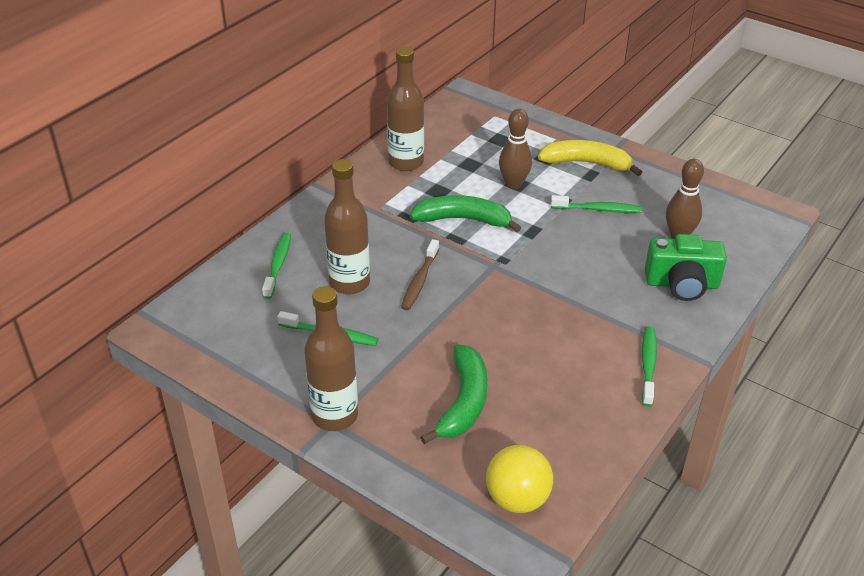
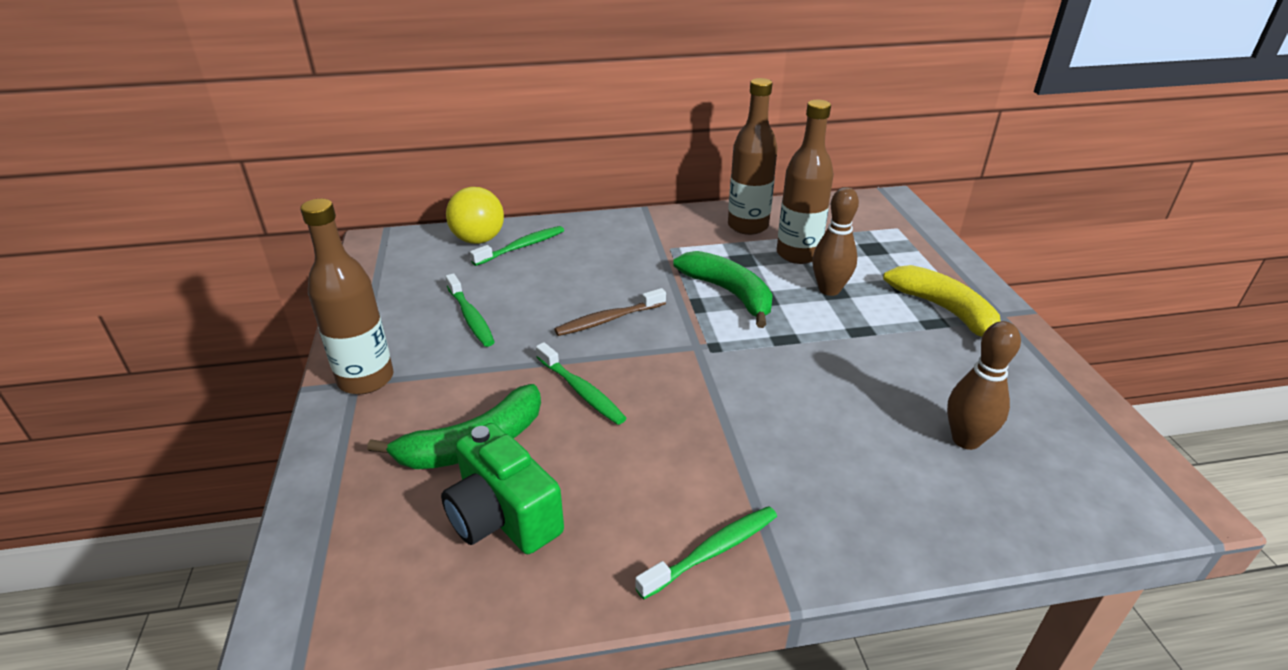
camera: 45 degrees right, 5 degrees down
brown bottle [324,159,370,294] -> brown bottle moved to [777,100,834,264]
yellow ball [486,445,553,513] -> yellow ball moved to [446,187,504,244]
green toothbrush [551,195,642,213] -> green toothbrush moved to [536,342,626,425]
green camera [645,234,727,301] -> green camera moved to [441,423,564,554]

